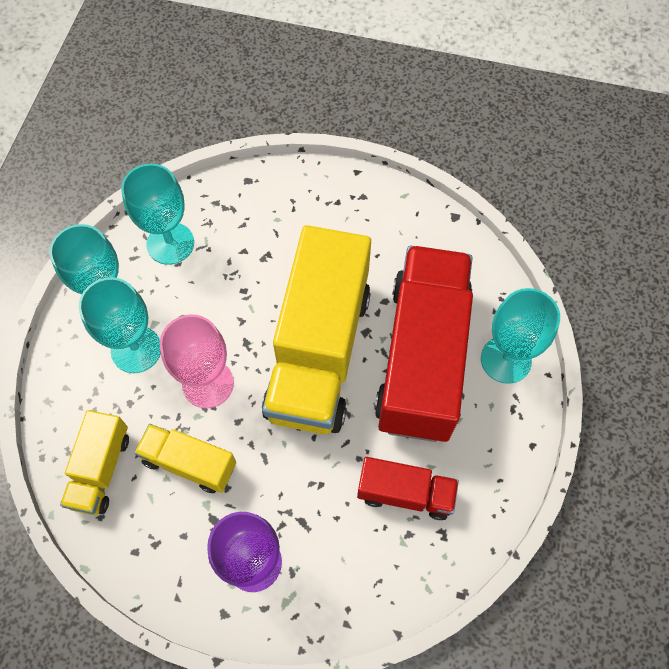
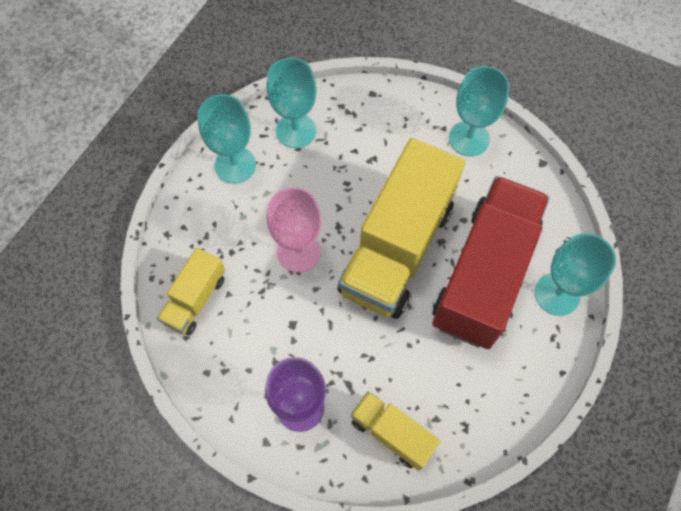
camera: 15 degrees right, 0 degrees up
turquoise goblet [78,277,161,373] -> turquoise goblet moved to [449,66,510,156]
yellow truck [134,424,236,493] -> yellow truck moved to [350,391,441,471]
red truck [357,457,459,520] -> none

